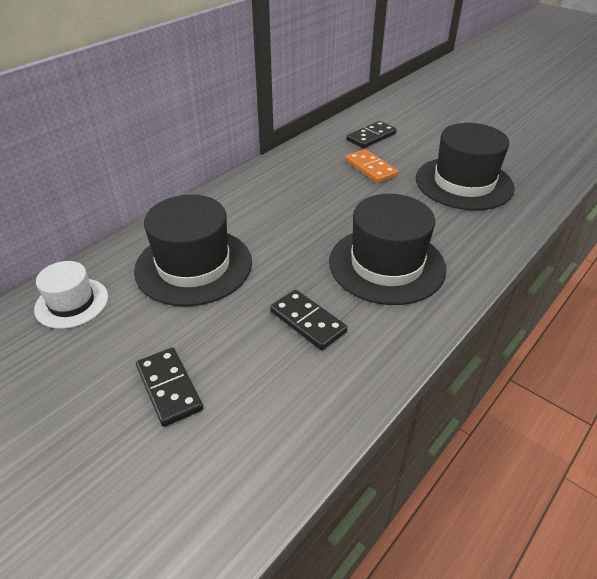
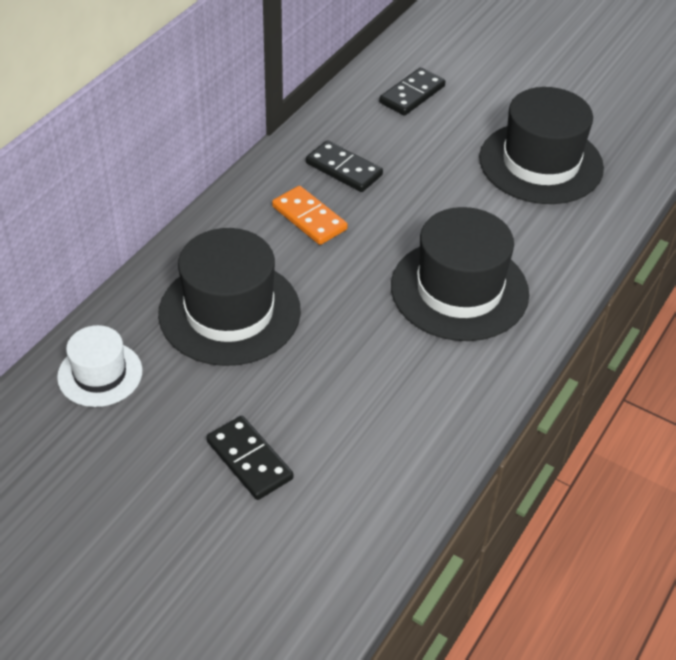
camera: 10 degrees left, 5 degrees up
black domino [270,289,348,350] -> black domino moved to [306,140,383,192]
orange domino [345,149,398,183] -> orange domino moved to [272,186,348,245]

